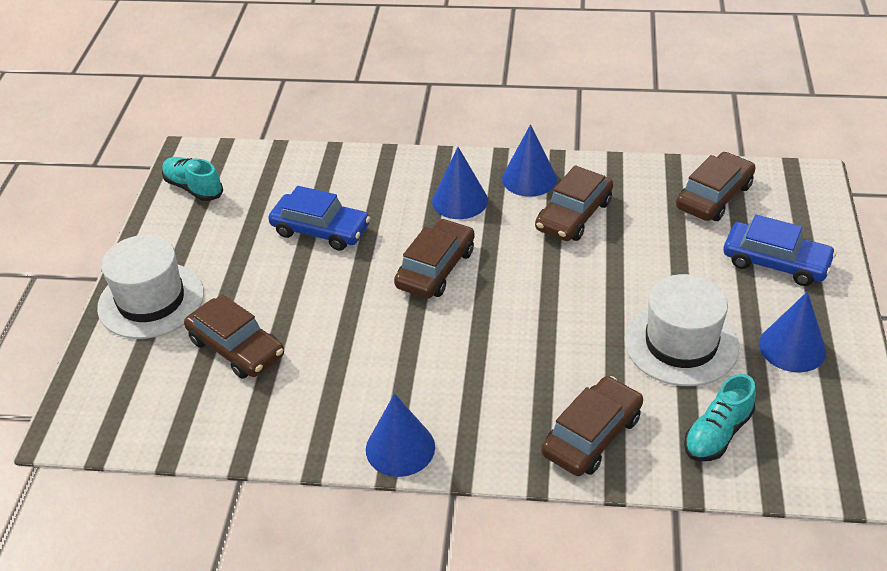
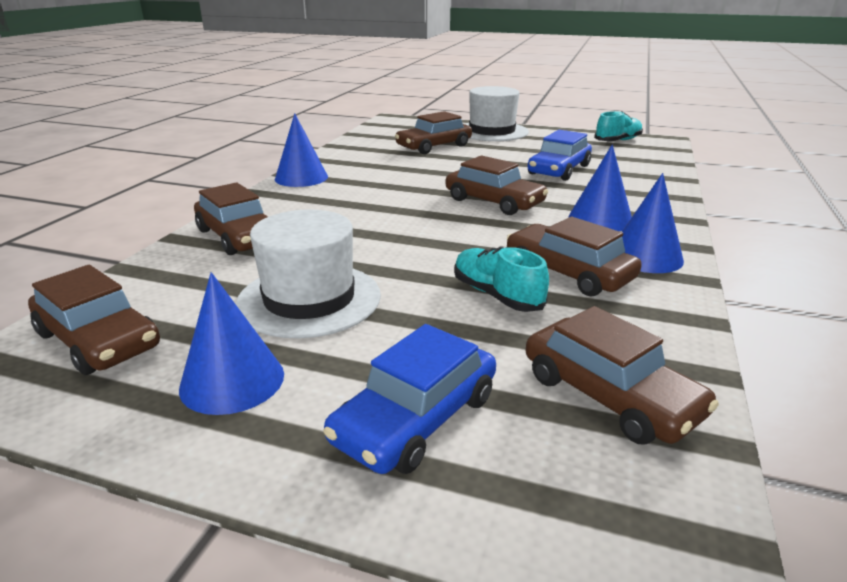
camera: 100 degrees right, 15 degrees down
turquoise shoe [684,374,756,461] -> turquoise shoe moved to [454,246,549,312]
none -> brown car [28,265,160,375]

